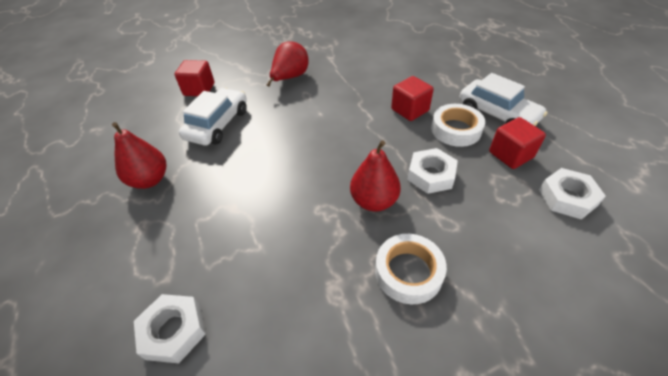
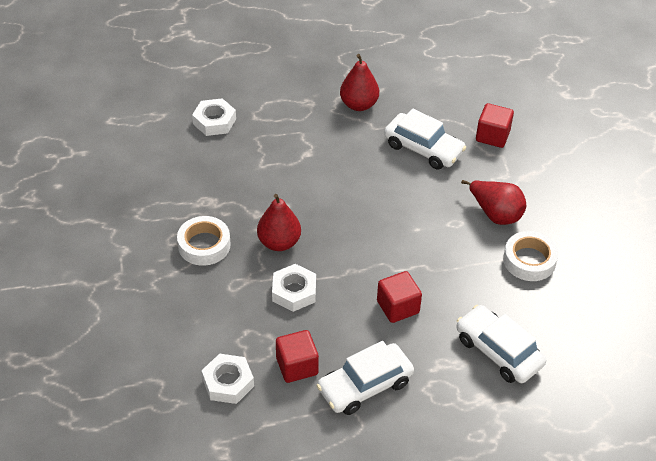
camera: 100 degrees right, 0 degrees up
white tape [431,104,485,147] -> white tape moved to [503,231,558,281]
none -> white car [457,305,546,383]

